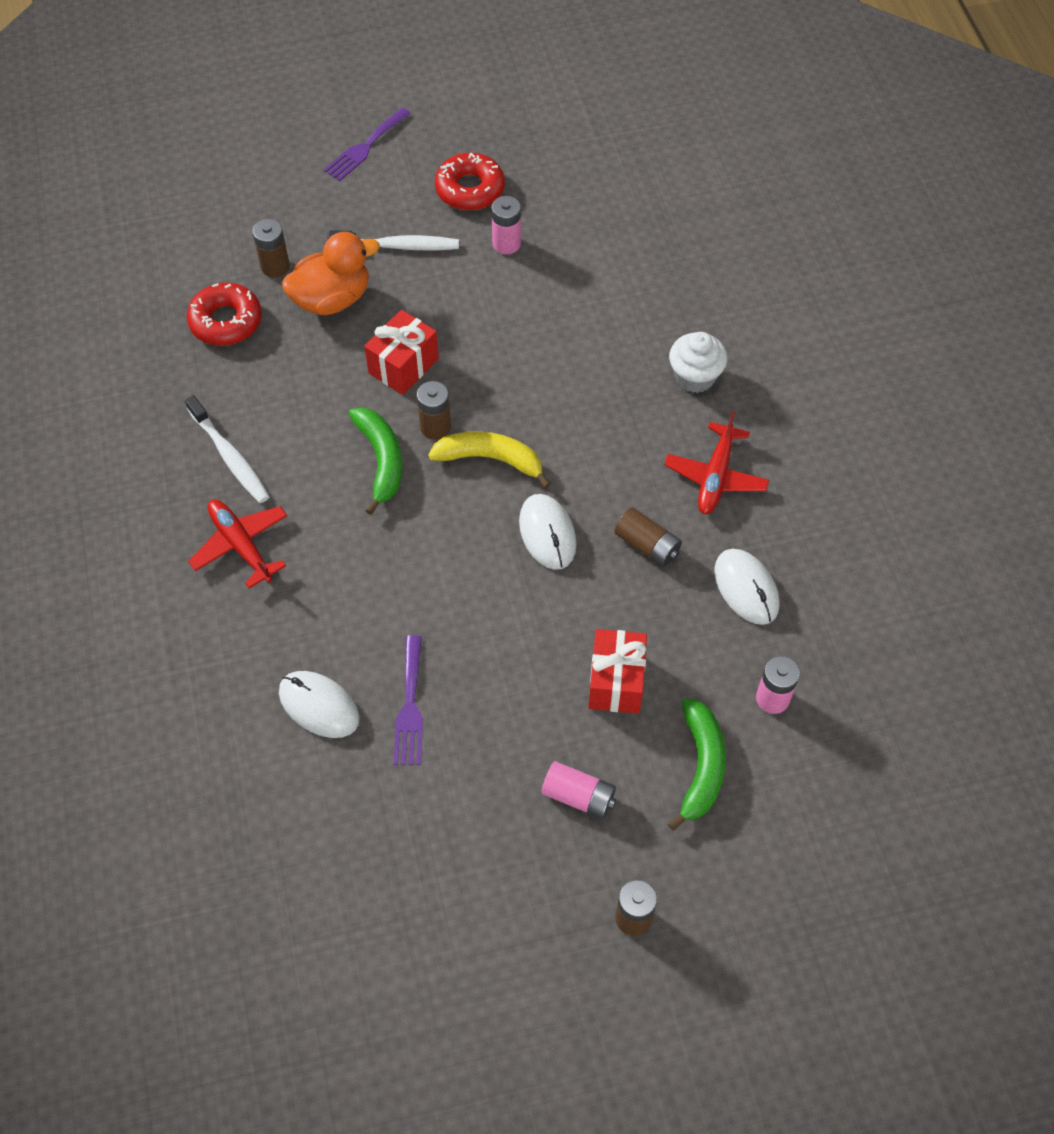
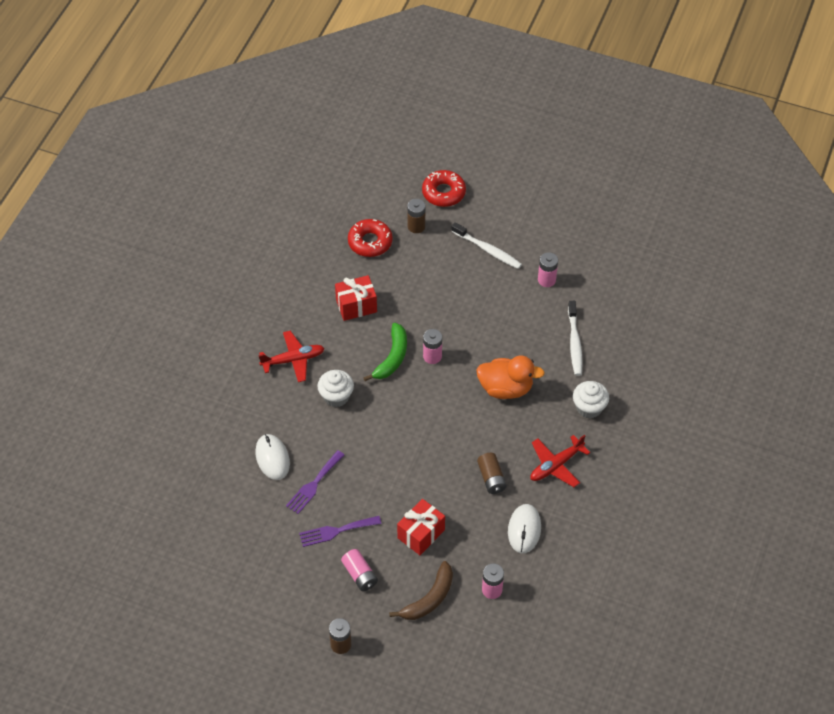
camera: 35 degrees right, 5 degrees down
white toothbrush [185,395,270,503] -> white toothbrush moved to [568,301,583,376]
red plane [188,499,287,588] -> red plane turned 75 degrees clockwise [258,331,325,382]
orange duck [282,232,380,315] -> orange duck moved to [476,356,545,399]
purple fork [324,108,411,181] -> purple fork moved to [299,516,381,547]
red gift [364,310,439,395] -> red gift moved to [335,275,377,321]
brown battery [417,381,451,440] -> pink battery [423,329,442,364]
yellow banana [428,432,551,488] -> none
red donut [435,153,505,210] -> red donut moved to [422,170,466,207]
white mouse [519,494,577,570] -> none
green banana [668,698,726,831] -> brown banana [389,561,453,620]
none -> white cupcake [317,370,354,407]

